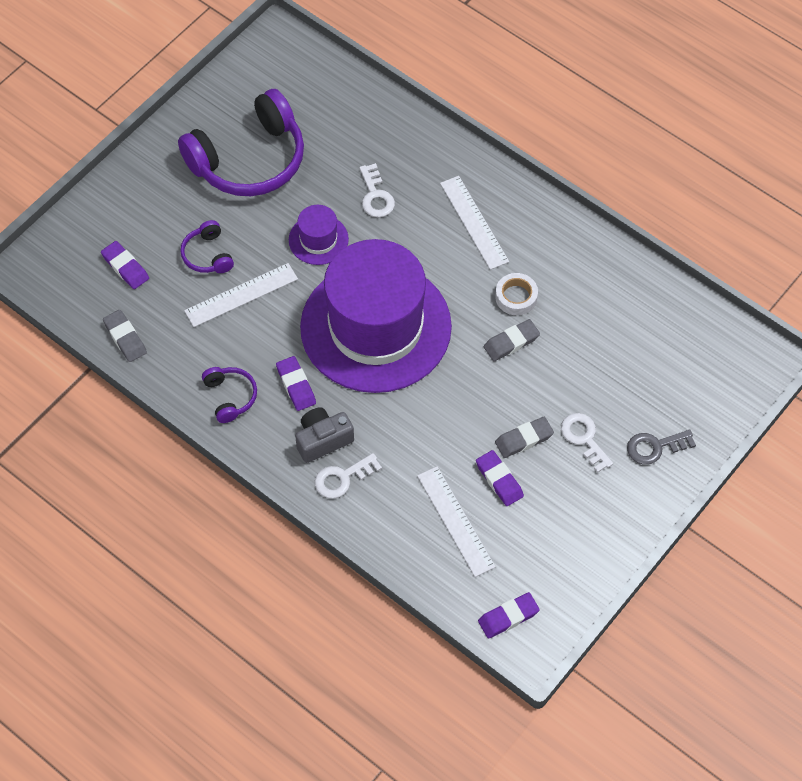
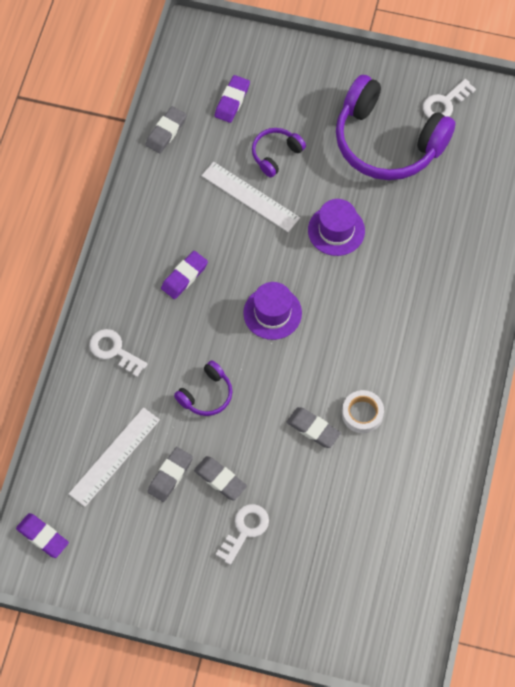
camera: 65 degrees right, 5 degrees up
purple headphones [202,367,257,423] -> purple headphones moved to [174,360,232,416]
grey camera [295,407,354,463] -> none
purple hat [300,239,452,393] -> purple hat [243,282,302,340], size x0.41
white key [359,163,395,217] -> white key moved to [423,79,476,118]
white ruler [440,176,509,270] -> none
purple eraser [476,450,524,506] -> grey eraser [147,447,193,502]
grey key [627,430,696,465] -> none

